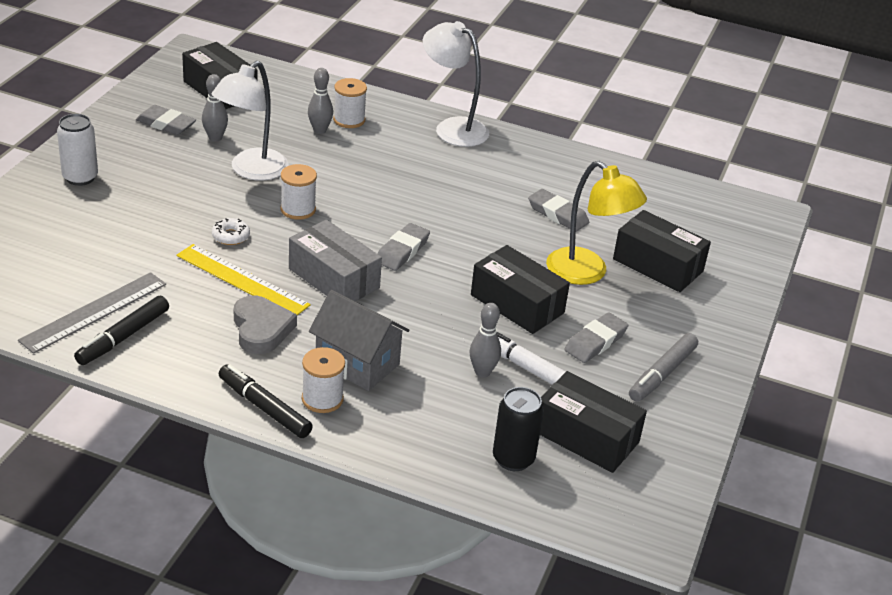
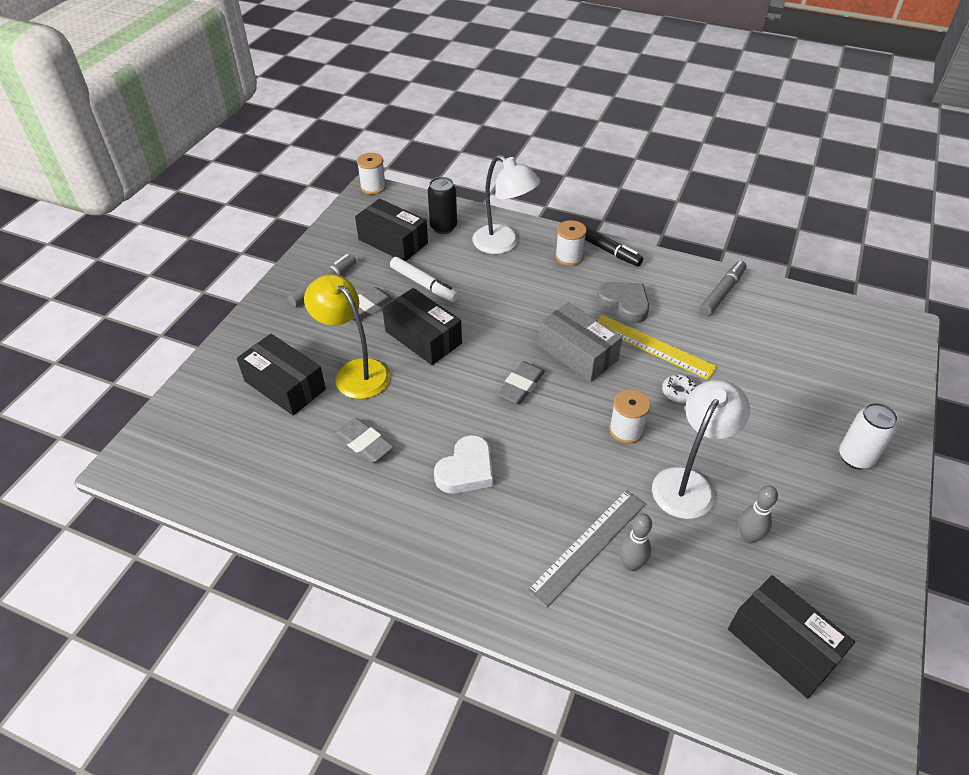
camera: 175 degrees left, 10 degrees up
grey ruler [18,272,166,354] -> grey ruler moved to [527,490,646,608]
black marker [74,295,169,365] -> grey marker [700,261,747,316]
grey eraser [136,105,196,135] -> none
grey heart [234,295,297,354] -> grey heart turned 150 degrees clockwise [597,282,649,324]
grey house [309,290,410,391] -> none
white spool [333,78,367,128] -> white spool moved to [357,153,386,194]
white lamp [423,21,489,147] -> white lamp moved to [472,154,540,254]
grey bowling pin [470,303,501,377] -> none
none -> white heart [434,435,493,493]

